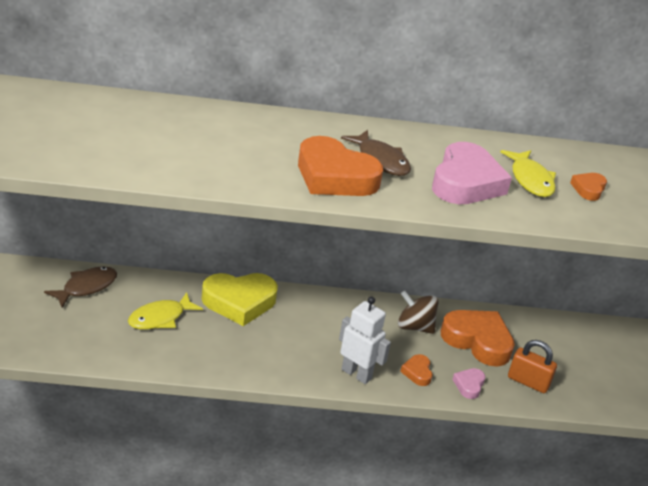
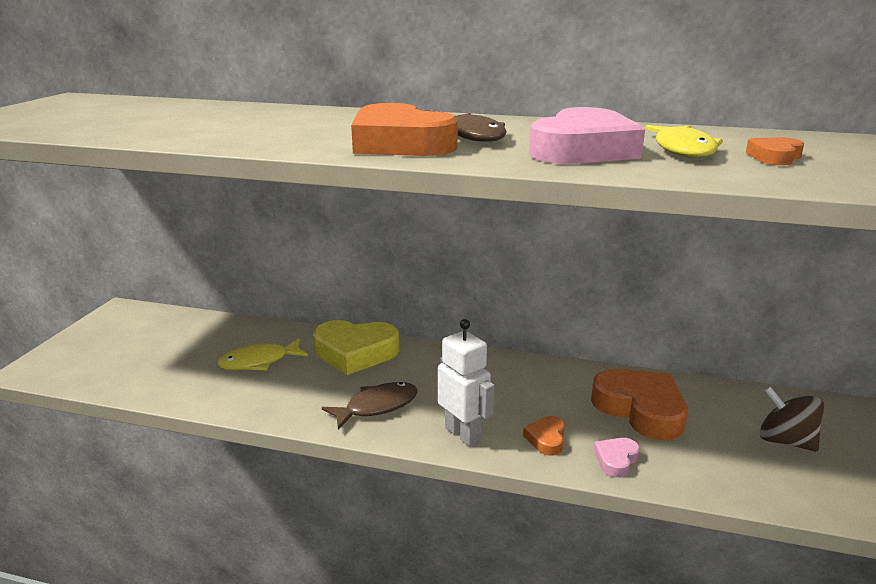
camera: 20 degrees right, 10 degrees down
brown fish [44,266,117,308] -> brown fish moved to [322,382,418,430]
brown spinning top [398,291,439,334] -> brown spinning top moved to [760,386,824,452]
orange padlock [508,340,557,393] -> none

